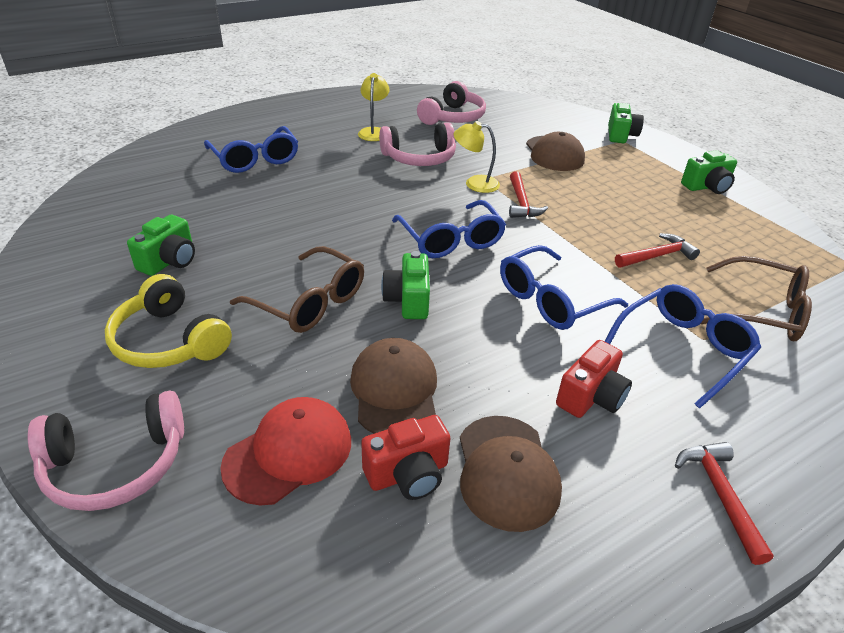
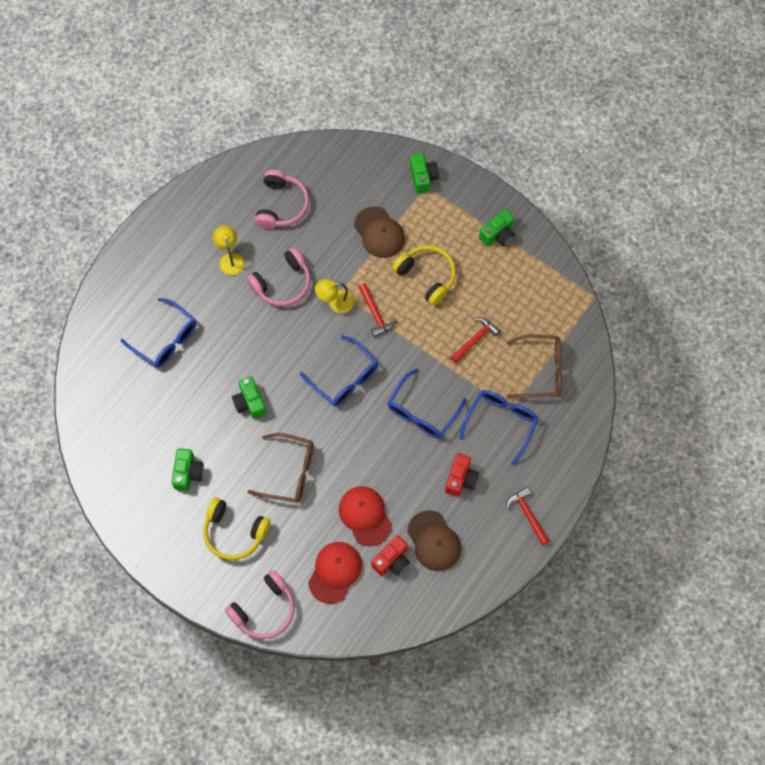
camera: 20 degrees left, 30 degrees up
brown cap [350,338,437,434] -> red cap [339,486,392,547]
green camera [381,251,430,319] -> green camera moved to [232,376,267,419]
none -> yellow headphones [392,245,456,306]

